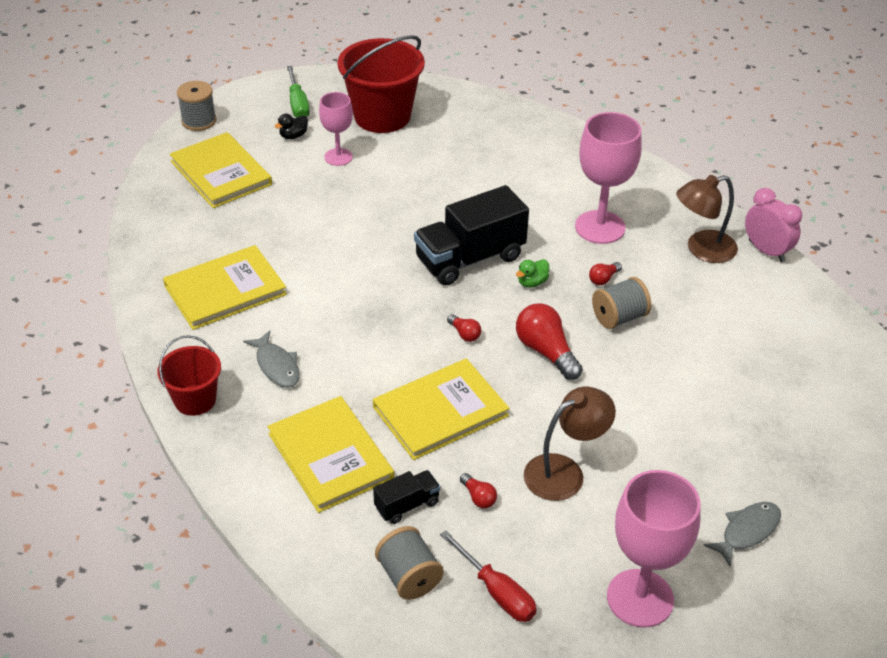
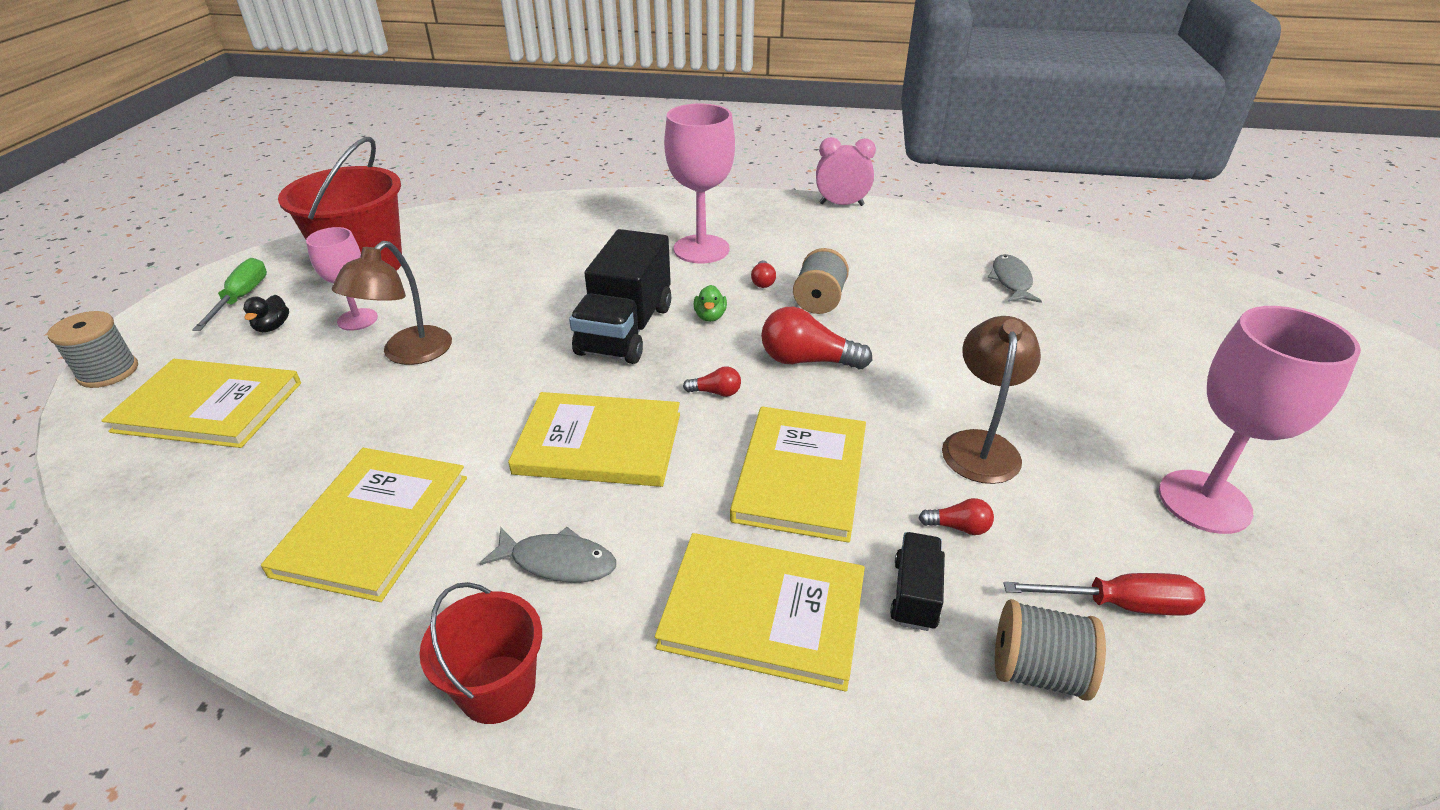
camera: 45 degrees left, 5 degrees down
green screwdriver [287,66,310,117] -> green screwdriver turned 120 degrees counterclockwise [192,258,267,331]
brown lamp [676,175,738,263] -> brown lamp moved to [332,241,452,365]
grey fish [704,502,781,567] -> grey fish moved to [988,254,1042,303]
none -> yellow book [508,392,680,487]

